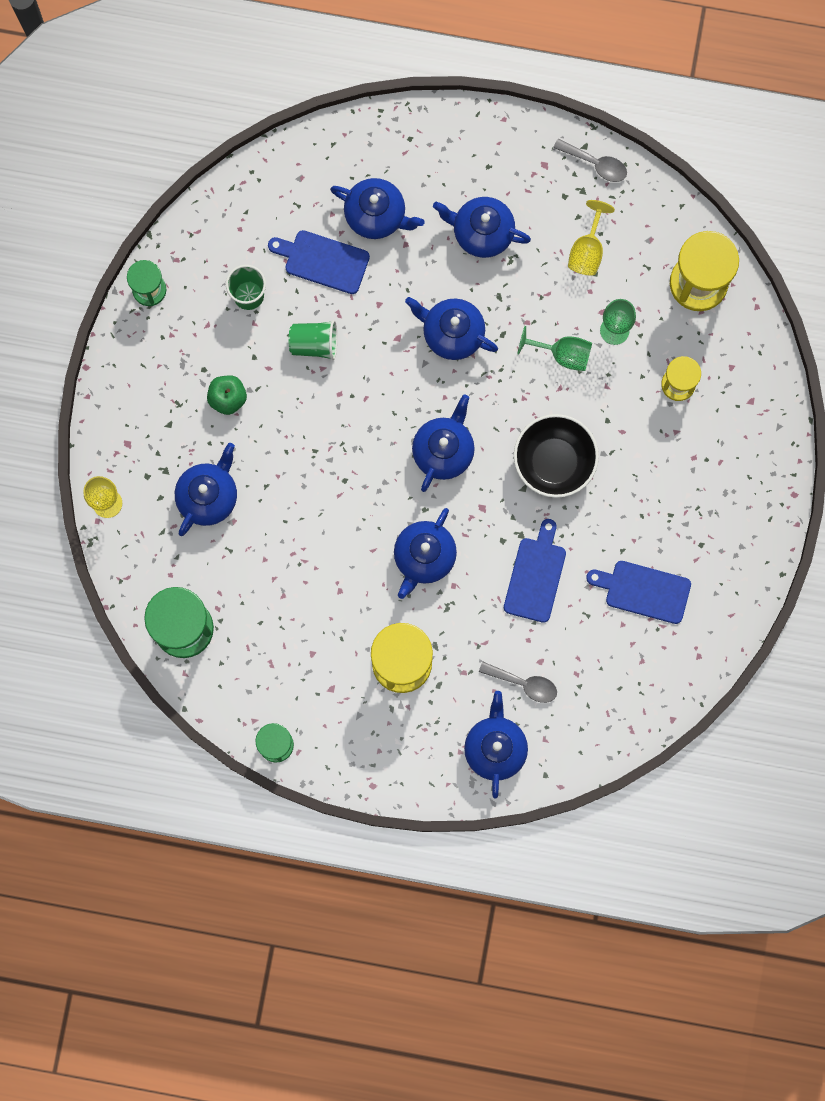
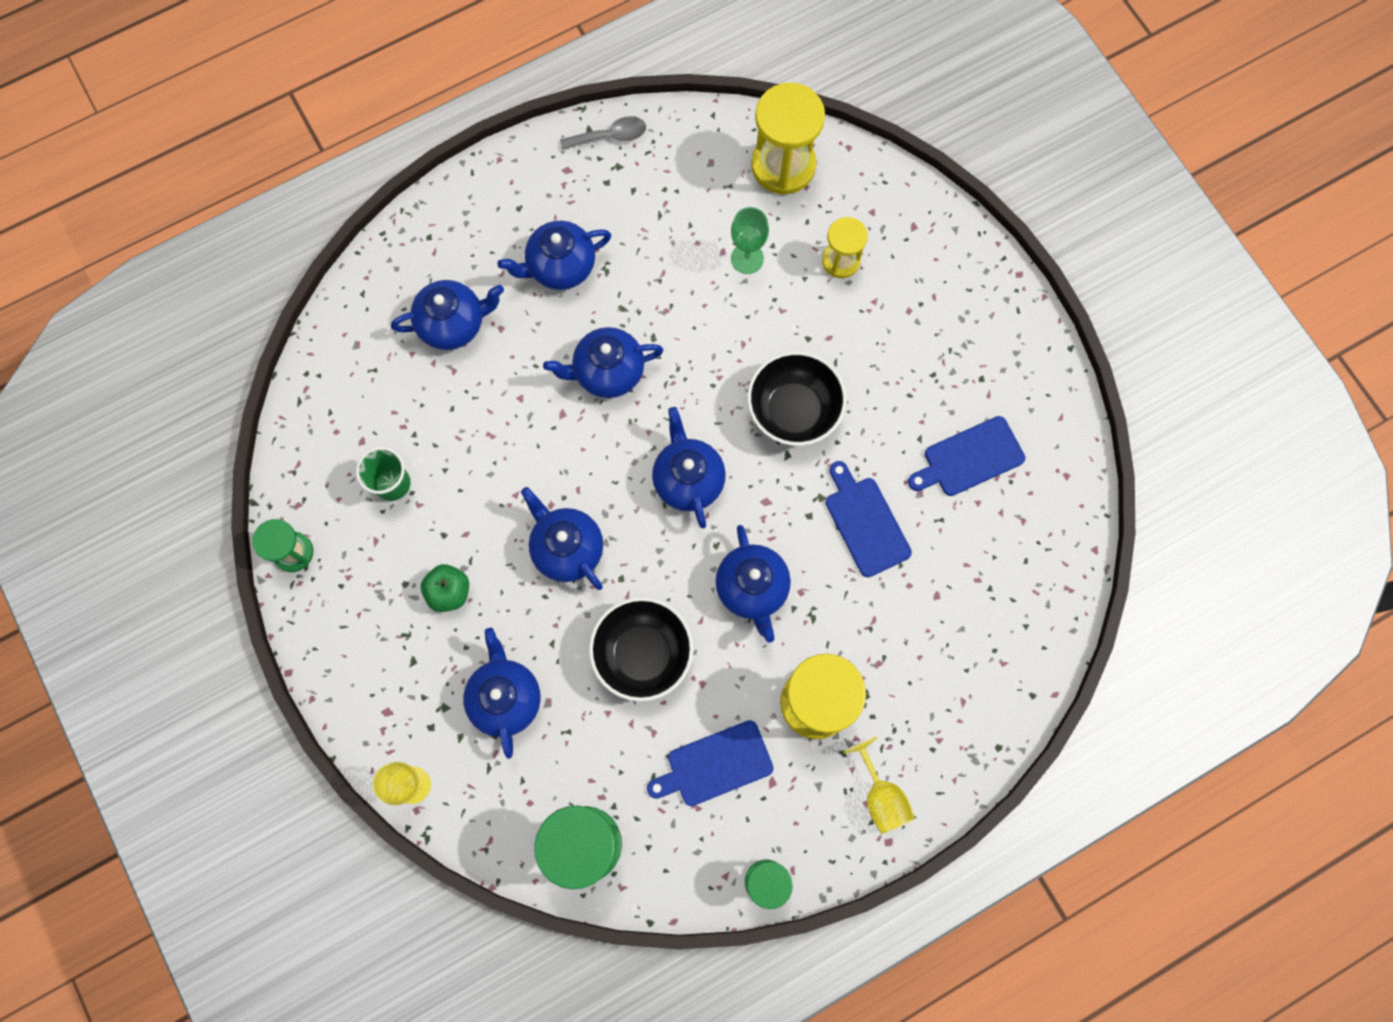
camera: 40 degrees left, 5 degrees down
blue cutting board [268,230,370,294] -> blue cutting board moved to [647,720,774,806]
green cup [289,320,337,360] -> none
blue teapot [464,691,528,799] -> blue teapot moved to [521,487,603,590]
grey spoon [479,662,557,703] -> none
green goblet [517,326,592,371] -> none
yellow goblet [568,200,615,276] -> yellow goblet moved to [843,737,915,834]
none -> black bowl [589,597,694,702]

